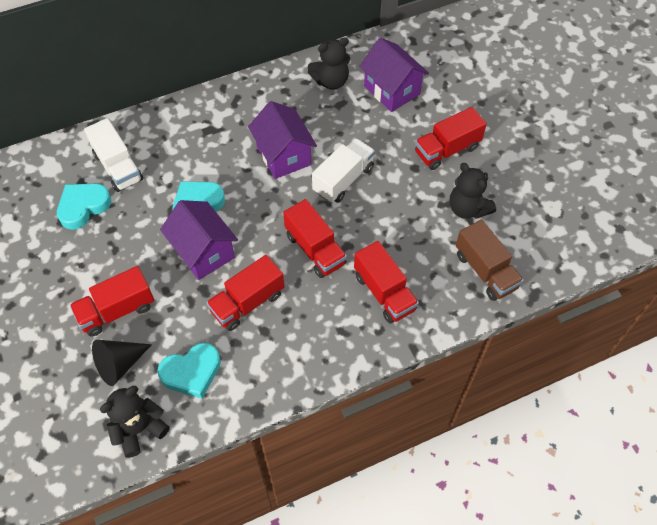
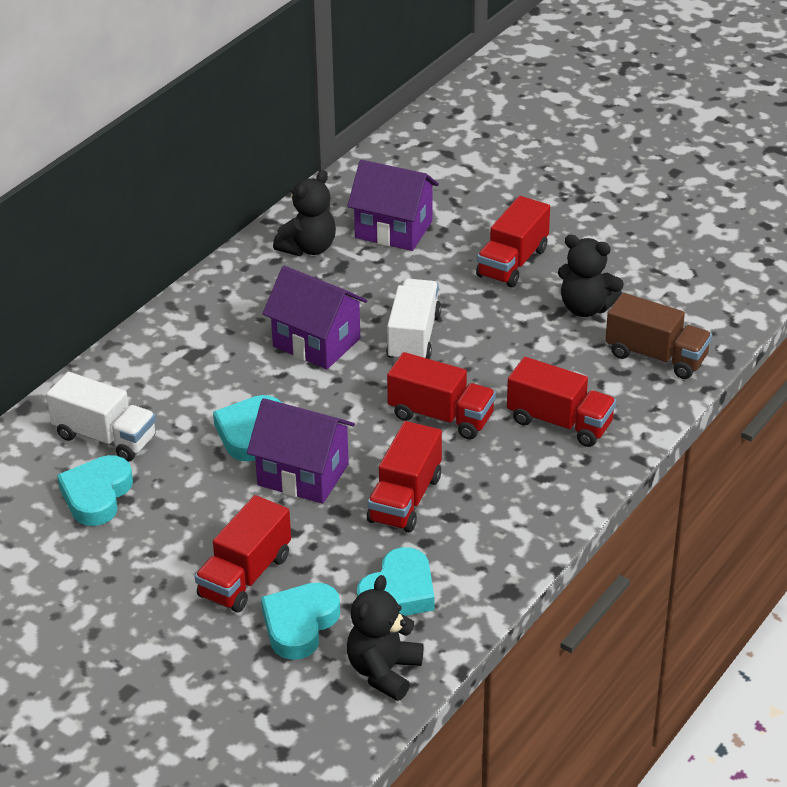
camera: 30 degrees left, 20 degrees down
black cone [92,340,152,386] -> turquoise heart [261,582,340,660]

